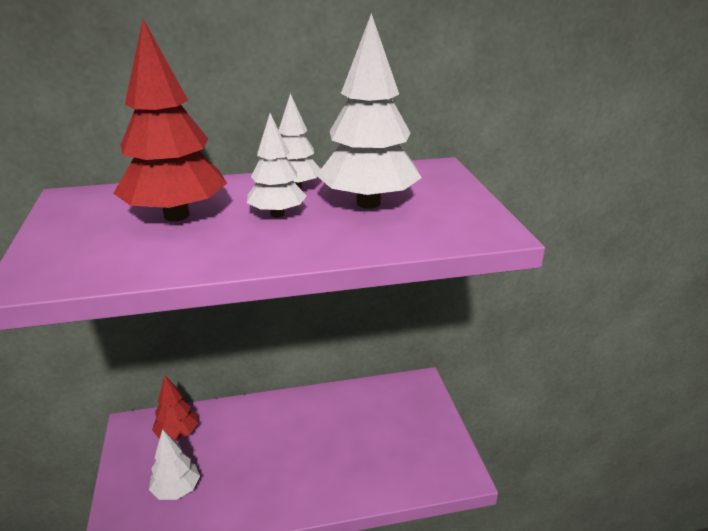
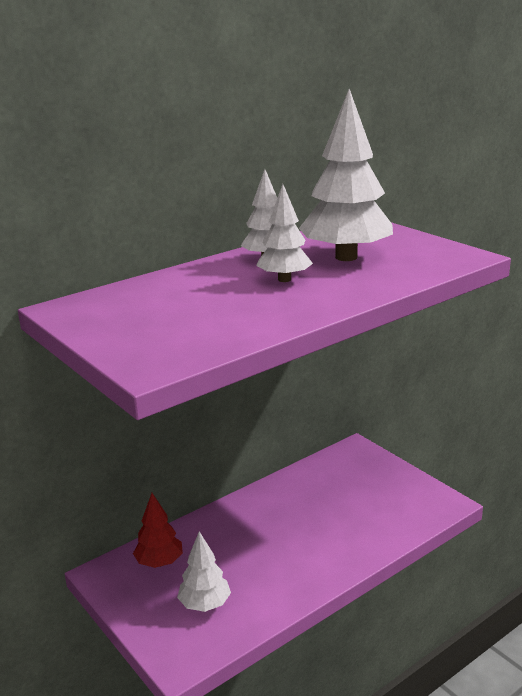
camera: 25 degrees left, 5 degrees down
red tree [113,19,227,221] -> none

